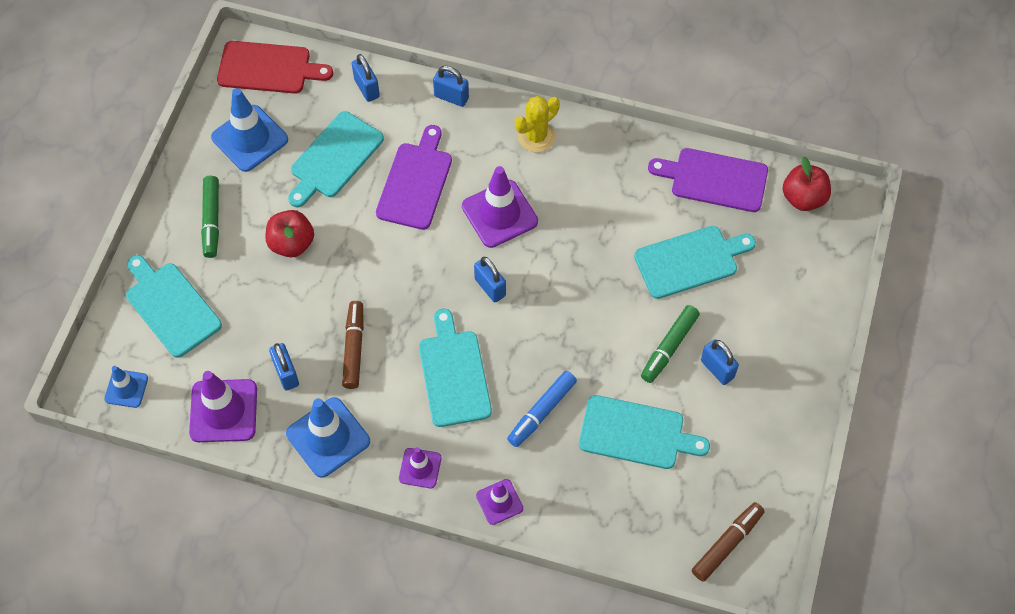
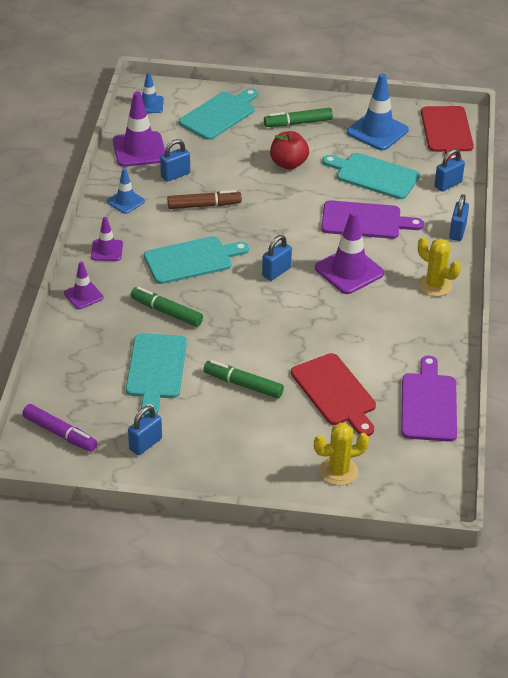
camera: 80 degrees right, 20 degrees down
blue traffic cone [286,397,370,478] -> blue traffic cone [107,168,145,214], size x0.57
blue marker [507,371,577,447] -> green marker [130,287,203,327]
turquoise cutting board [634,226,756,299] -> red cutting board [291,353,376,436]
brown marker [692,502,765,582] -> purple marker [22,404,98,452]
blue padlock [701,339,739,385] -> blue padlock moved to [128,406,162,455]
red apple [783,156,831,211] -> none
none -> yellow cactus [314,423,369,485]

